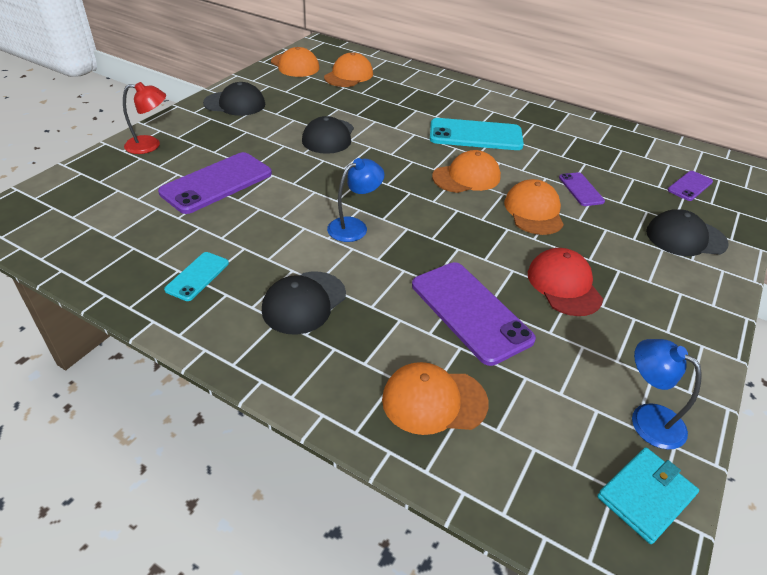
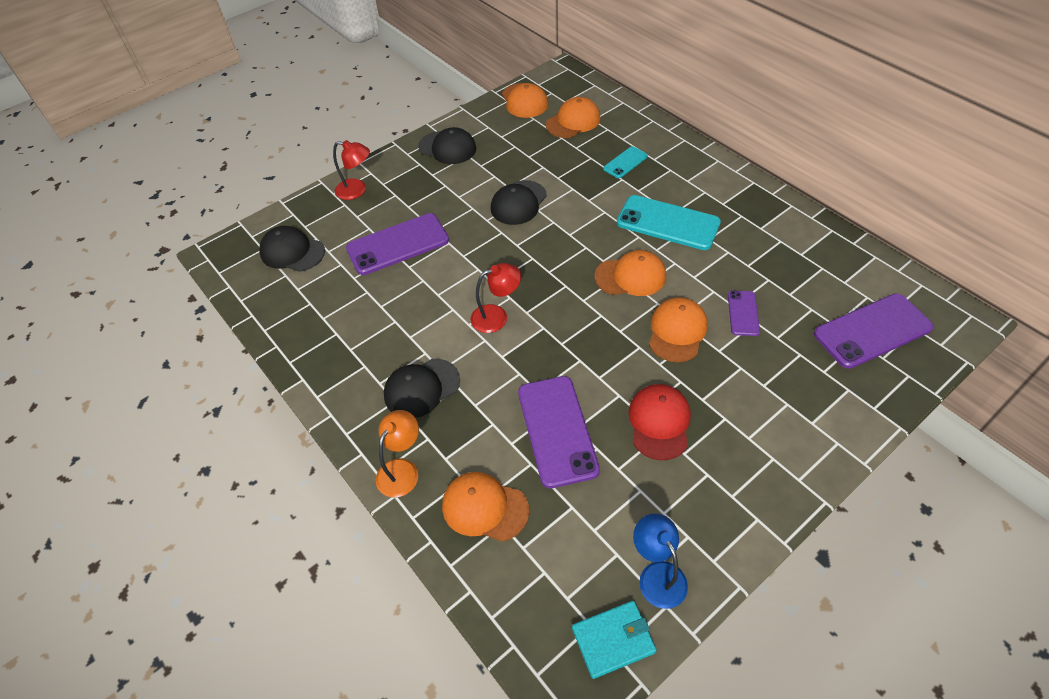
camera: 25 degrees right, 10 degrees up
turquoise phone [164,252,229,301] -> turquoise phone moved to [603,146,648,178]
blue lamp [327,158,384,242] -> red lamp [471,263,521,333]
black cap [646,209,729,256] -> black cap moved to [259,226,325,272]
purple phone [668,171,713,201] -> purple phone [814,293,934,369], size x1.92
none -> orange lamp [376,410,419,497]

